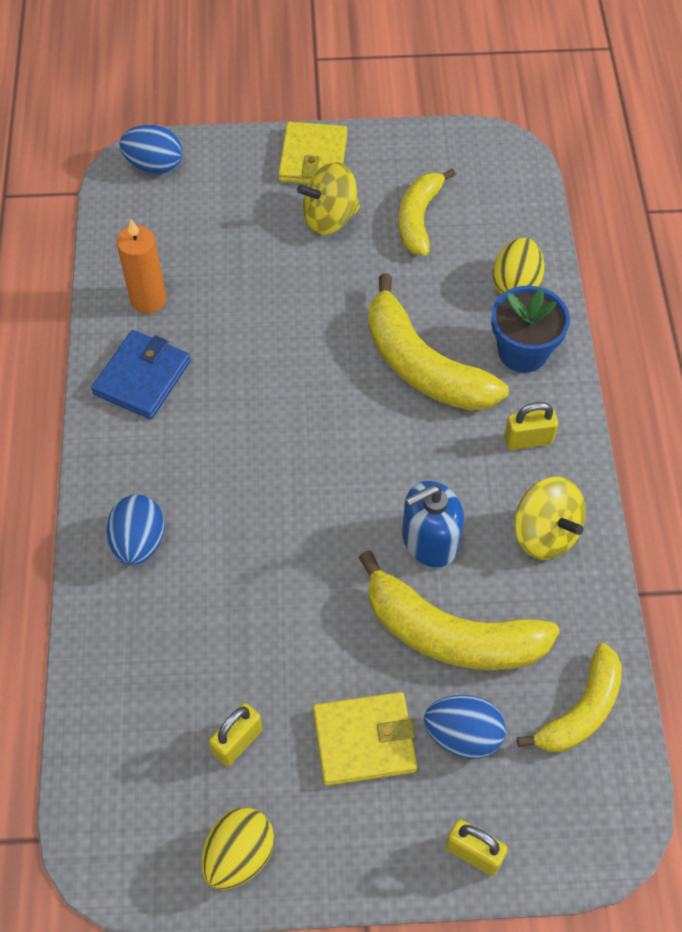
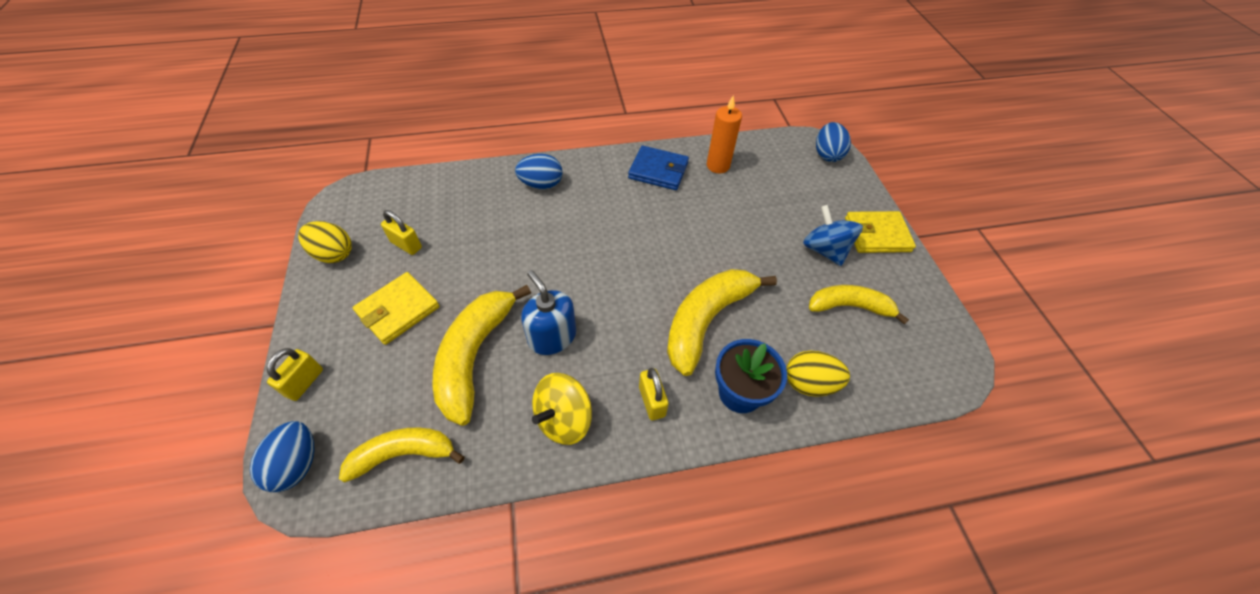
camera: 80 degrees right, 5 degrees down
yellow spinning top [297,162,360,235] -> blue spinning top [803,205,863,266]
yellow wallet [313,692,417,786] -> yellow wallet turned 60 degrees clockwise [353,272,440,345]
blue egg [424,695,506,759] -> blue egg moved to [250,421,314,492]
yellow banana [517,643,622,752] -> yellow banana turned 135 degrees clockwise [339,427,464,483]

